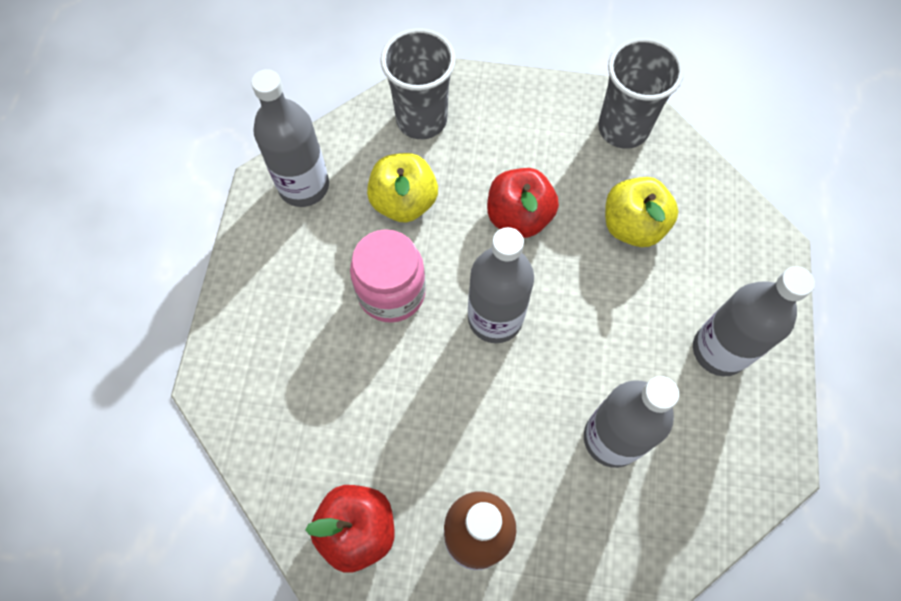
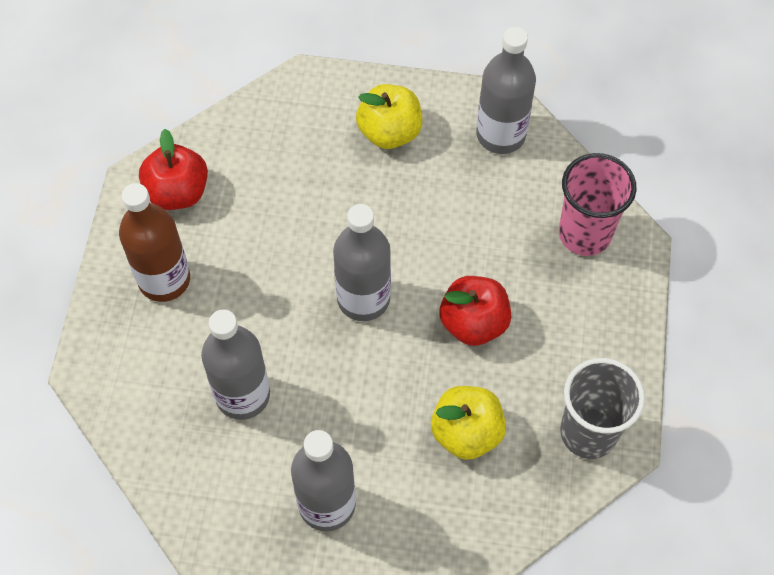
camera: 90 degrees right, 5 degrees down
pink jar [350,229,426,323] -> none
yellow apple [367,153,438,223] -> yellow apple moved to [356,84,422,149]
grey cup [380,28,456,139] -> pink cup [559,153,637,256]

